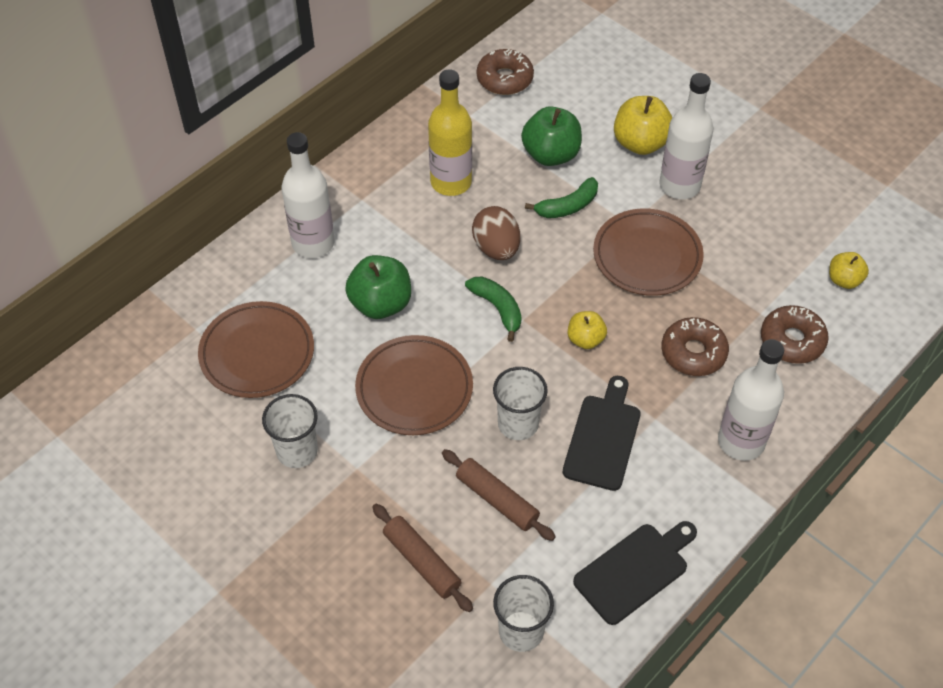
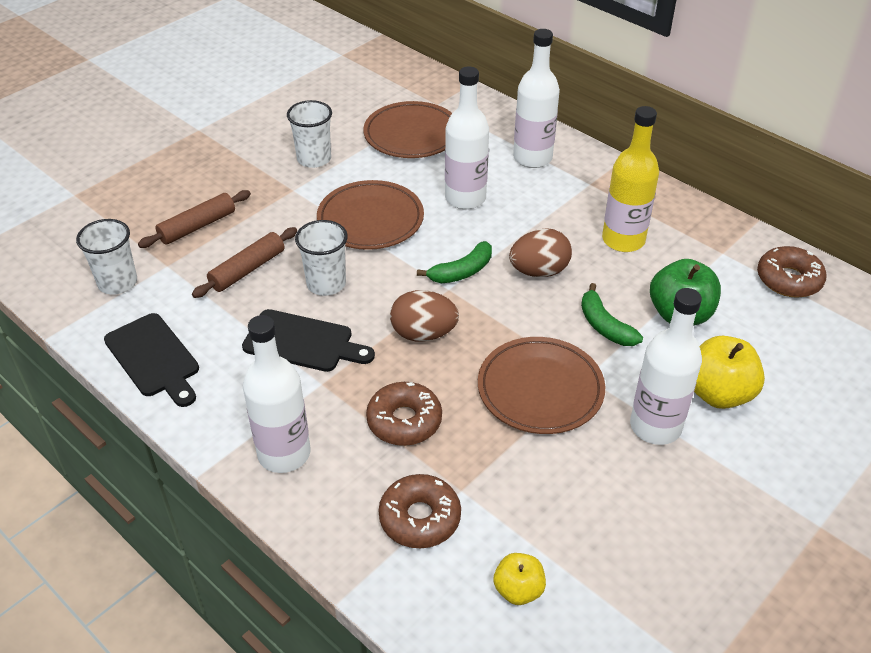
camera: 90 degrees right, 10 degrees down
green apple [345,255,411,319] -> white bottle [445,66,489,209]
yellow apple [568,311,607,349] -> brown egg [390,290,459,341]

